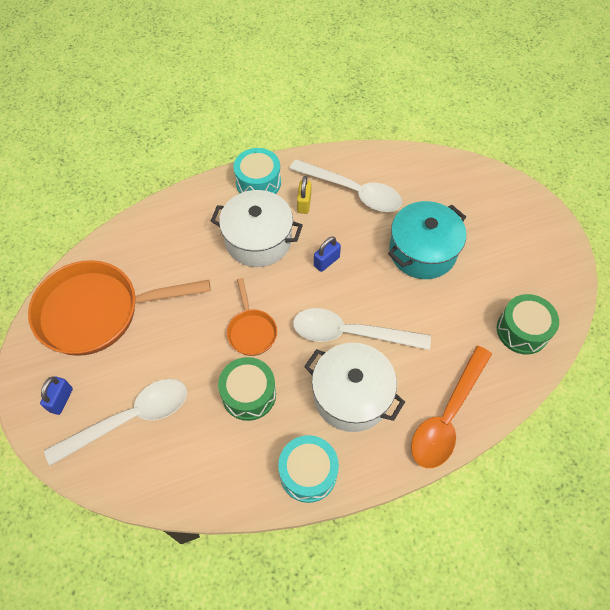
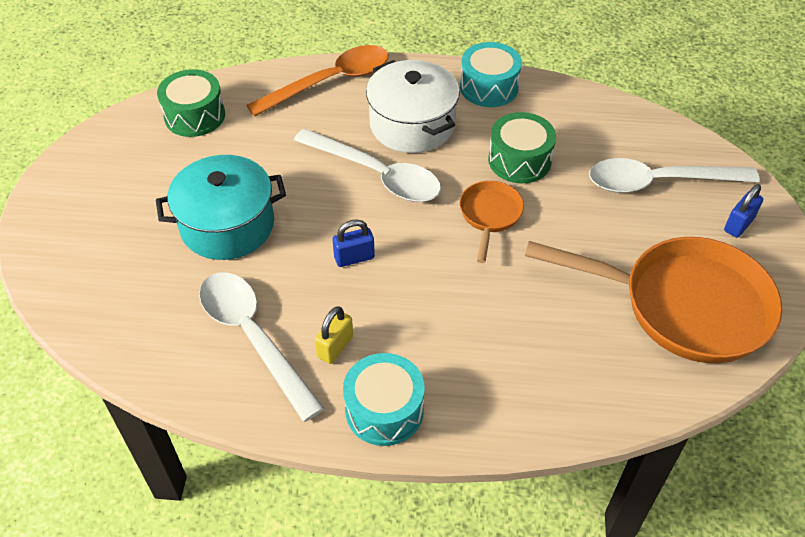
camera: 155 degrees left, 10 degrees down
white pot [211,190,303,267] -> none

